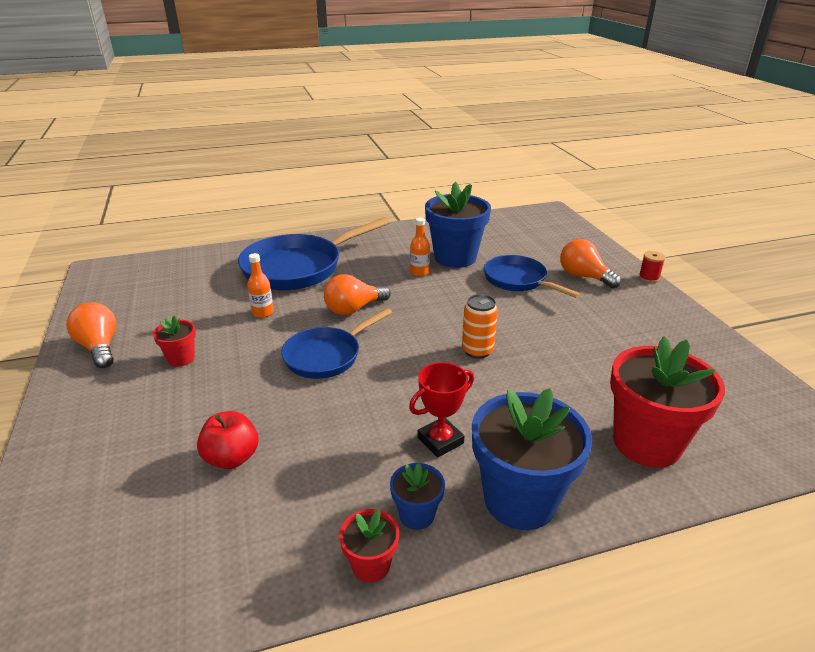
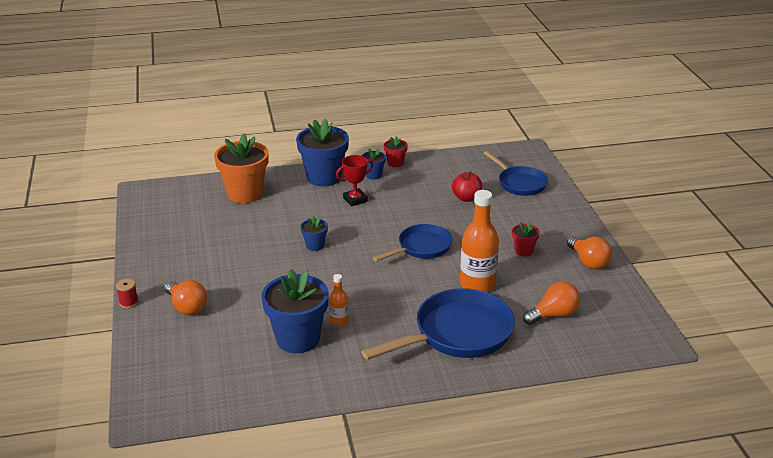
camera: 175 degrees left, 0 degrees up
orange bottle [247,253,274,318] -> orange bottle [460,190,499,292], size x2.01
orange light bulb [324,274,391,315] -> orange light bulb moved to [523,282,580,325]
orange can [462,294,498,359] -> blue flower pot [300,216,328,251]
blue pan [484,255,581,298] -> blue pan moved to [484,151,548,196]
red flower pot [610,337,725,468] -> orange flower pot [214,133,269,203]

